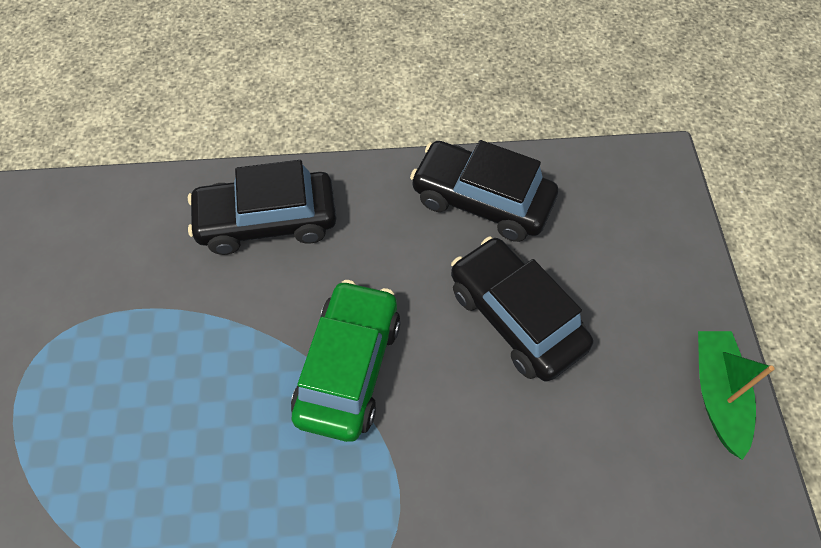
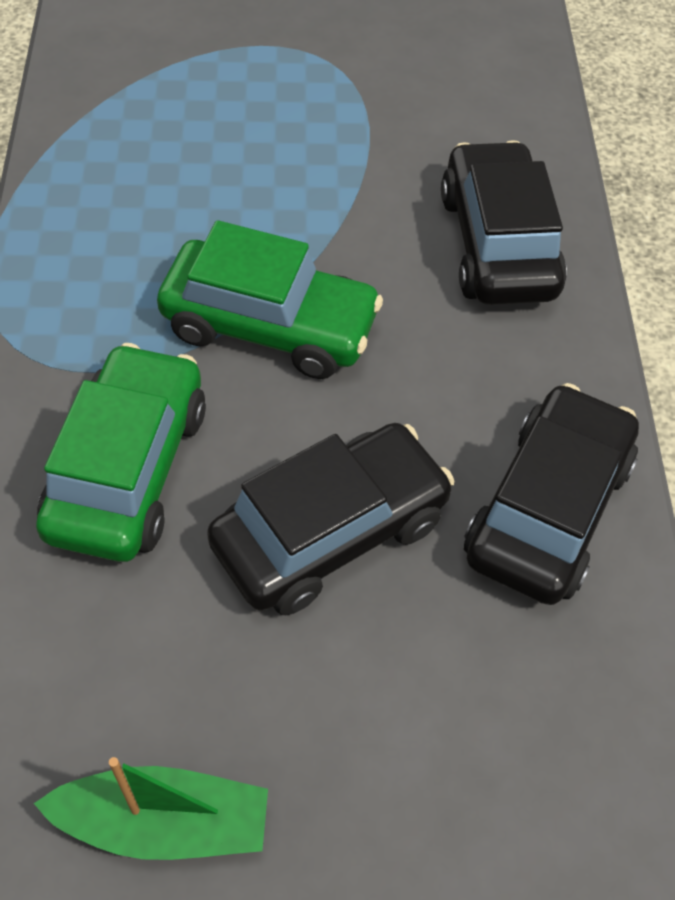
camera: 90 degrees right, 5 degrees down
none -> green car [36,343,206,562]

